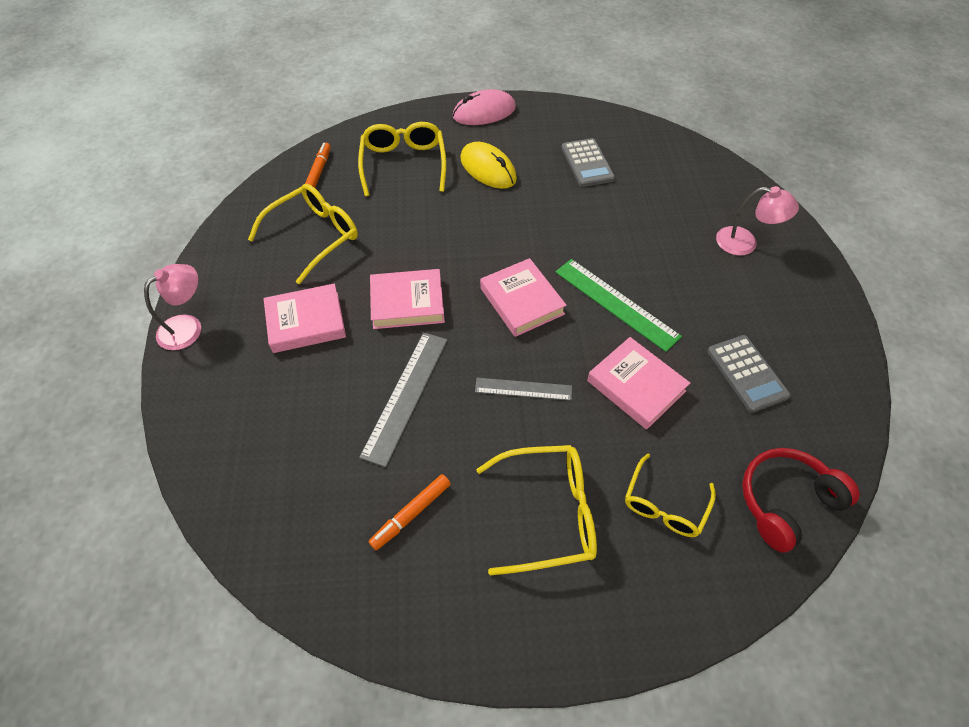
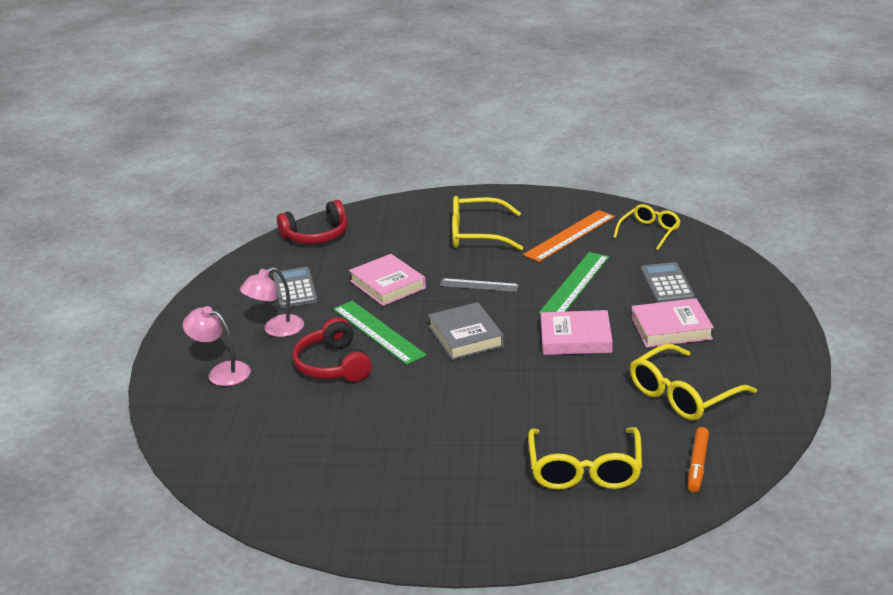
camera: 170 degrees left, 25 degrees down
pink lamp [144,264,201,350] -> pink lamp moved to [240,267,304,337]
grey ruler [359,332,448,467] -> green ruler [539,252,609,314]
orange marker [368,474,451,550] -> orange ruler [523,210,615,262]
pink mouse [453,89,516,125] -> none
yellow mouse [460,142,517,189] -> none
pink book [480,258,567,337] -> grey book [428,302,504,360]
grey calculator [561,138,615,187] -> grey calculator moved to [641,262,695,303]
yellow glasses [625,454,716,537] -> yellow glasses moved to [613,204,681,250]
none -> red headphones [292,317,372,382]

